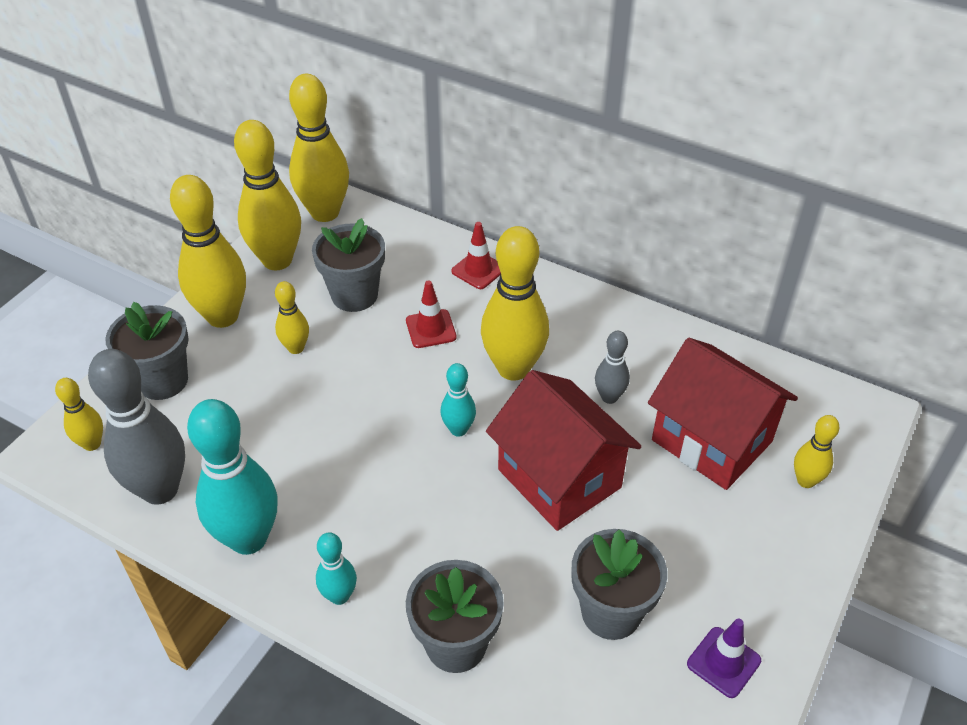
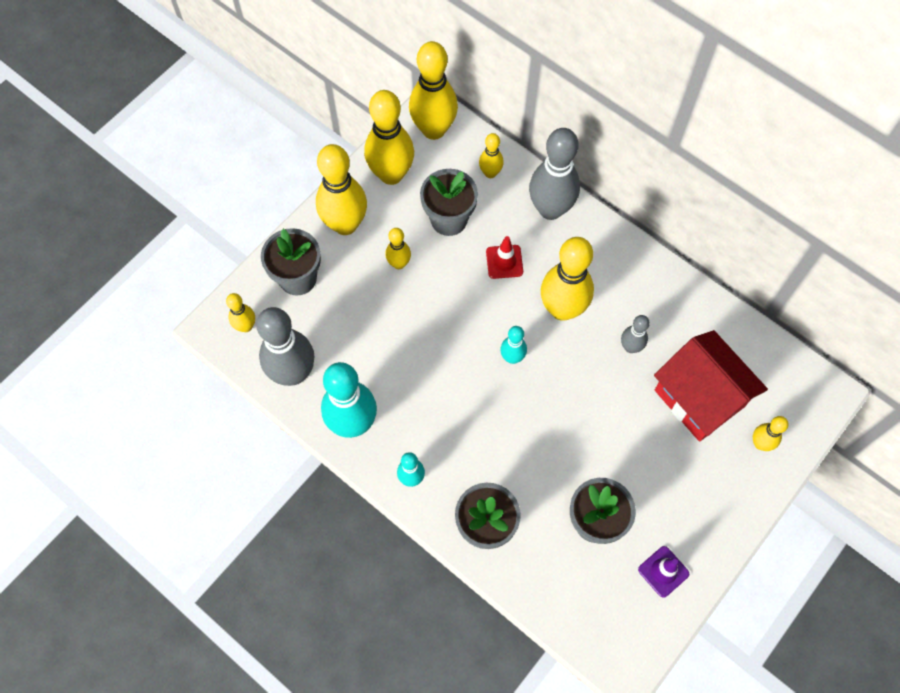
camera: 10 degrees right, 20 degrees up
red traffic cone [451,222,501,289] -> grey bowling pin [529,128,580,220]
red house [486,370,642,531] -> none
none -> yellow bowling pin [479,133,504,178]

